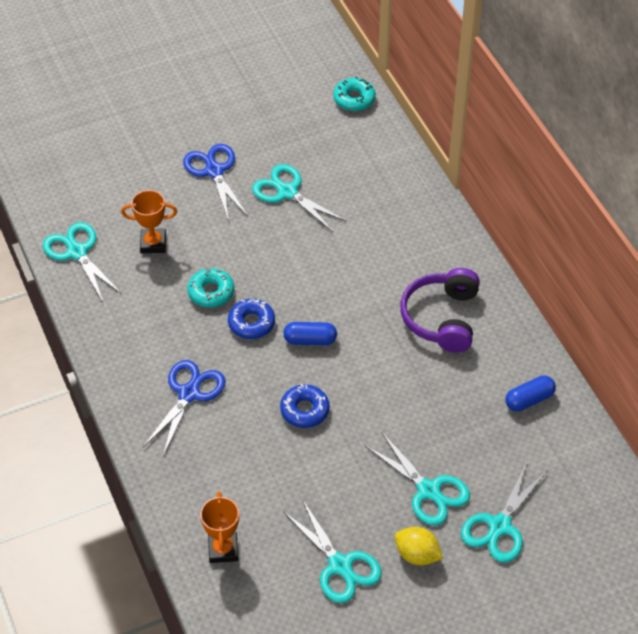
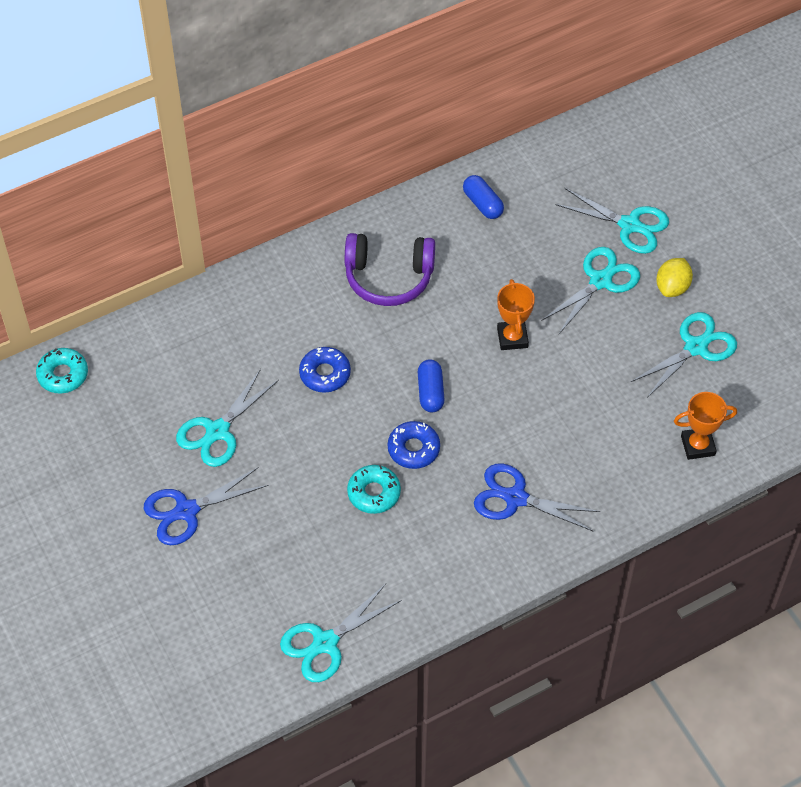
camera: 95 degrees left, 5 degrees up
orange trophy [121,190,177,253] -> orange trophy moved to [497,279,535,350]
blue donut [280,384,330,428] -> blue donut moved to [299,347,351,393]

